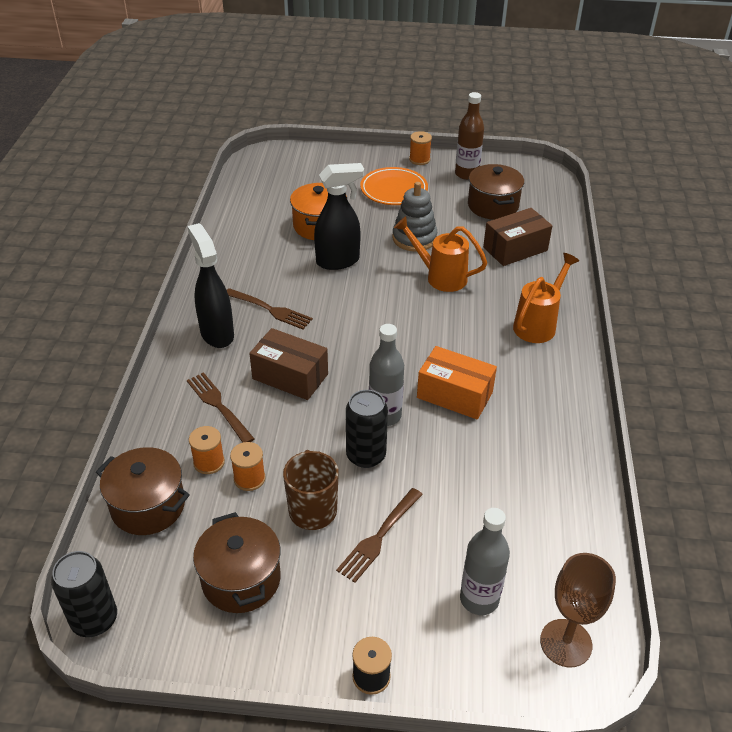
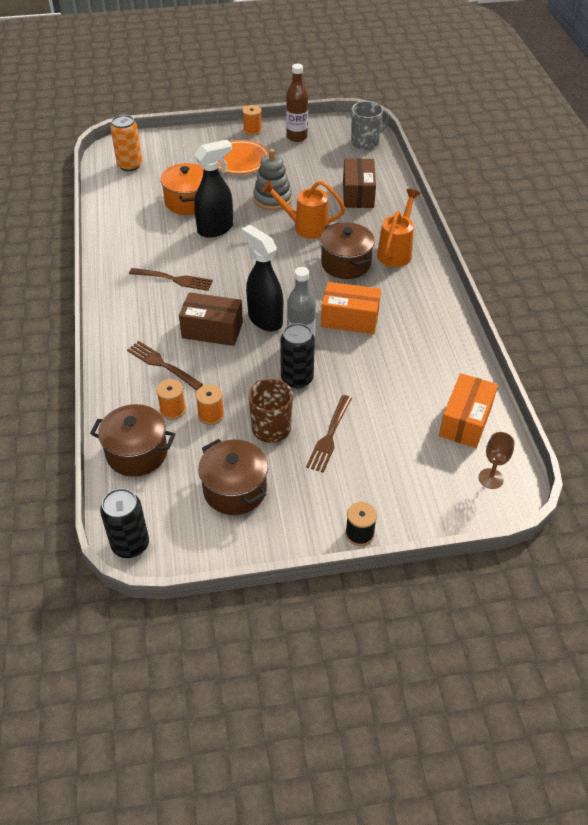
camera: 15 degrees left, 5 degrees up
black spray bottle [188,223,234,348] -> black spray bottle moved to [241,225,283,331]
grey bottle [460,508,510,615] -> none
brown pot [468,164,524,220] -> brown pot moved to [320,223,375,279]
brown box [483,208,552,266] -> brown box turned 45 degrees counterclockwise [343,158,376,208]
brown goblet [540,553,616,668] -> brown goblet [479,432,514,489], size x0.64
none -> orange can [110,115,142,171]
none -> grey mug [351,101,389,150]
none -> orange box [439,373,498,448]

